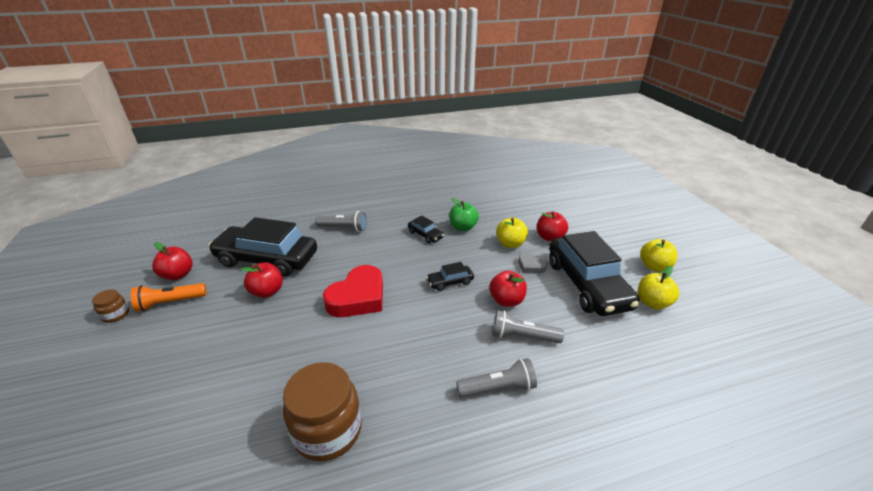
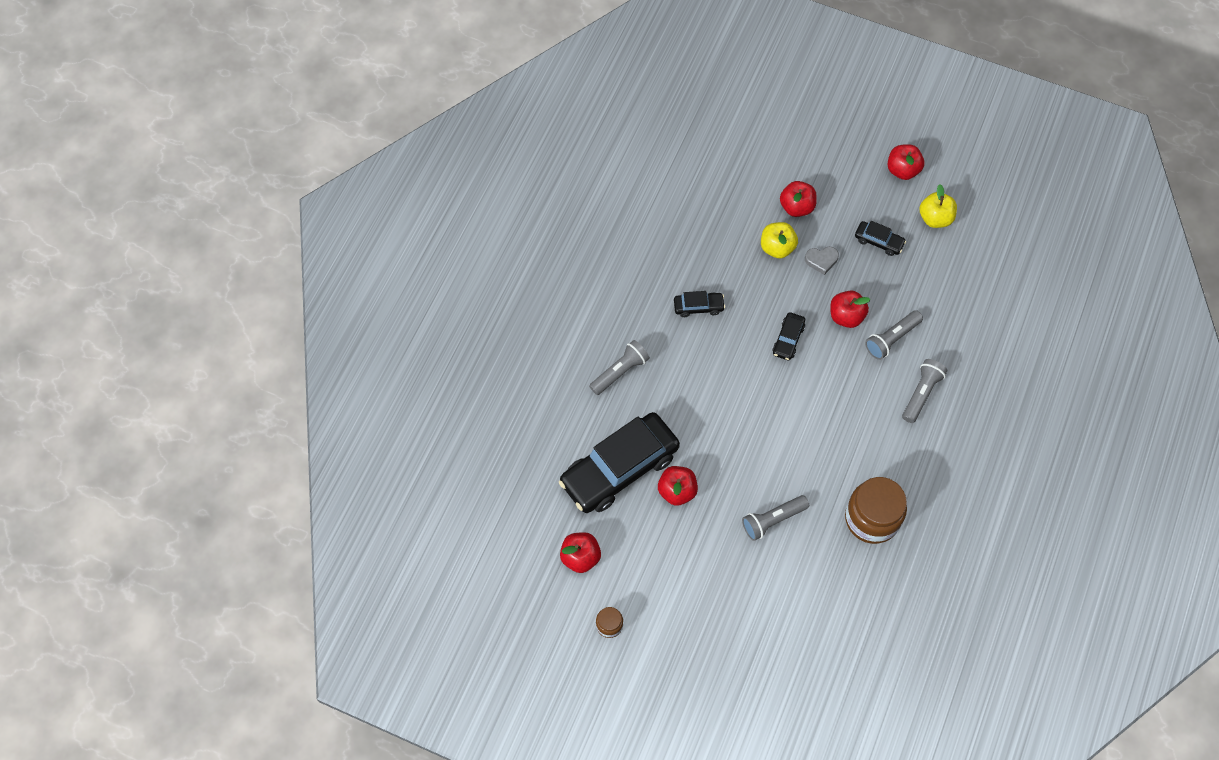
camera: 50 degrees left, 30 degrees up
orange flashlight [131,283,206,311] -> none
red heart [323,265,383,317] -> none
green apple [449,198,479,231] -> none
black car [549,231,640,316] -> black car [855,221,906,256], size x0.43
yellow apple [640,239,677,272] -> red apple [888,144,924,180]
none -> grey flashlight [742,495,809,541]

